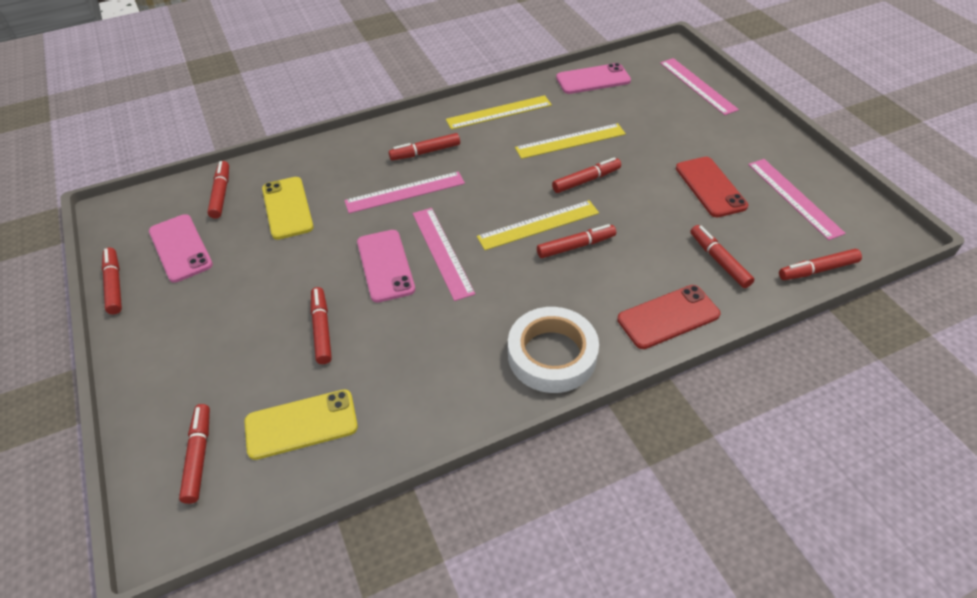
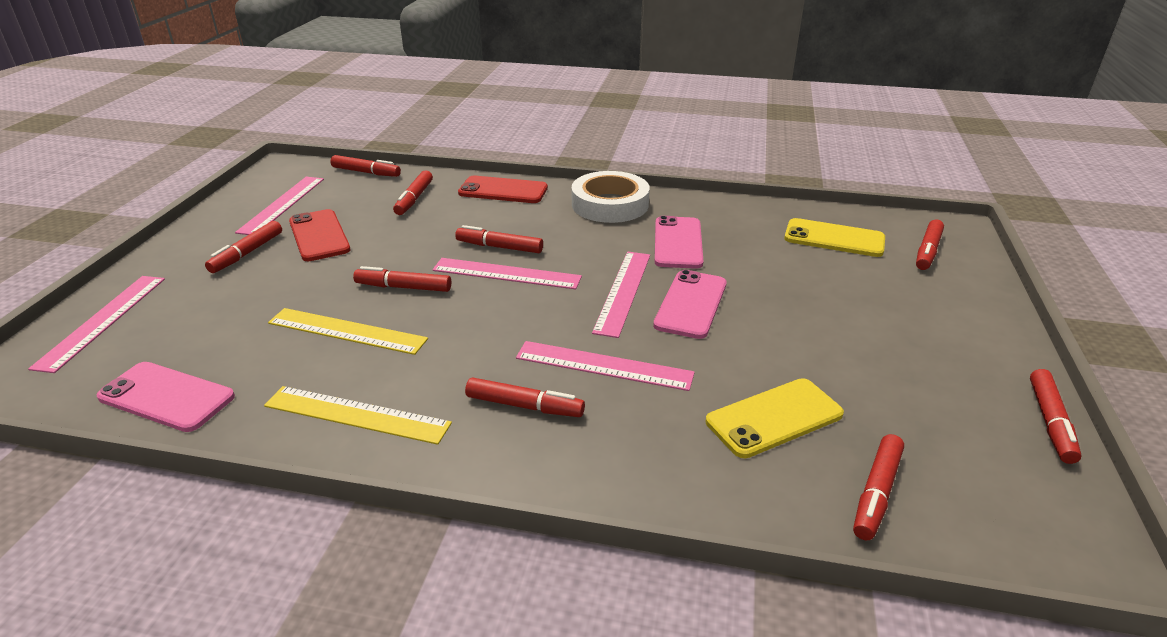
camera: 145 degrees left, 15 degrees down
pink phone [149,214,213,283] -> pink phone moved to [655,216,703,269]
yellow phone [262,177,314,240] -> yellow phone turned 45 degrees clockwise [706,378,844,458]
red marker [311,287,332,364] -> red marker moved to [205,221,282,273]
yellow ruler [477,200,599,250] -> pink ruler [432,258,582,290]
red phone [676,157,748,217] -> red phone turned 45 degrees counterclockwise [289,209,351,261]

